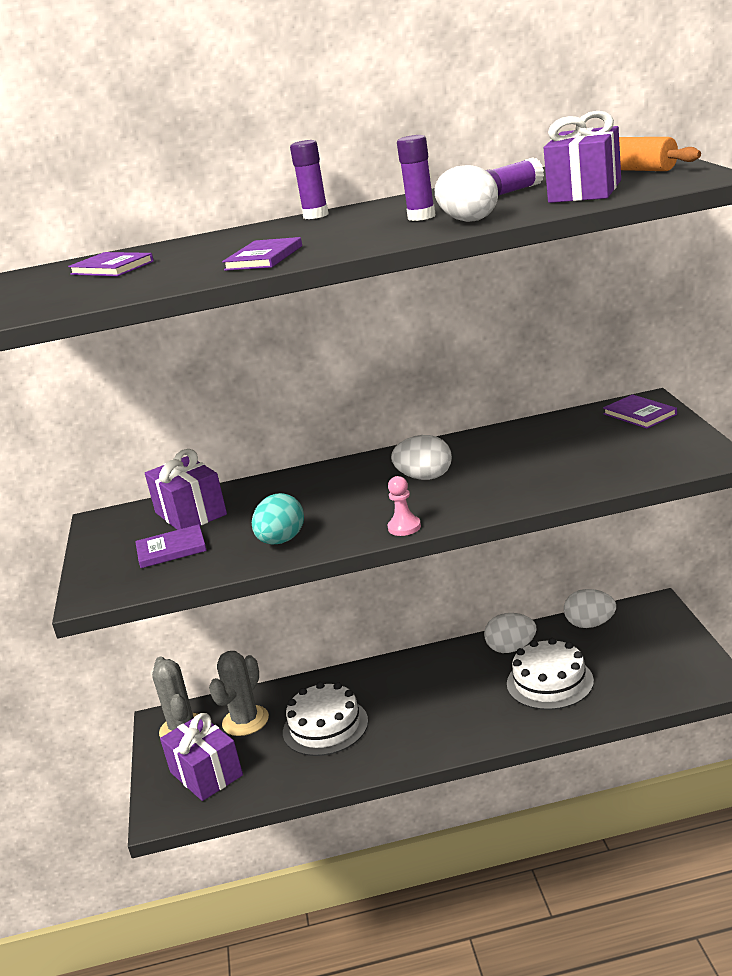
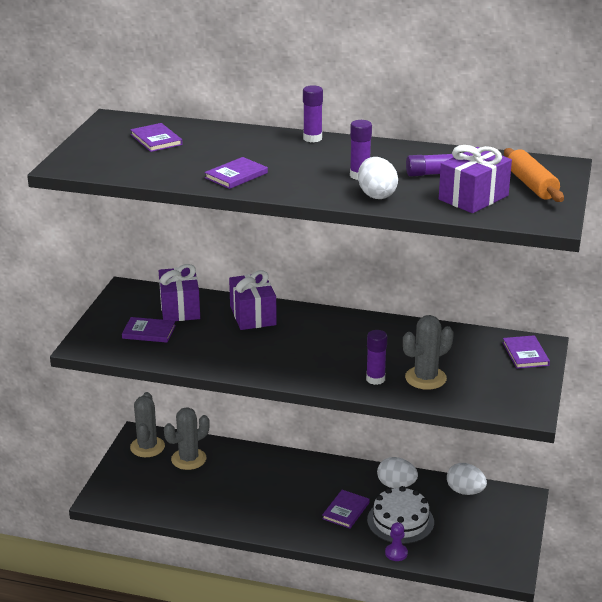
camera: 20 degrees right, 5 degrees up
purple gift [160,713,243,801] -> purple gift moved to [229,270,277,330]
turquoise egg [252,493,304,545] -> none
white cake [283,682,368,756] -> none
pink pawn [388,476,421,536] -> none
white egg [391,435,452,480] -> none
none -> purple book [322,490,370,529]
none -> purple glue stick [366,330,387,385]
none -> purple pawn [385,522,408,561]
none -> grey cactus [403,315,454,390]

